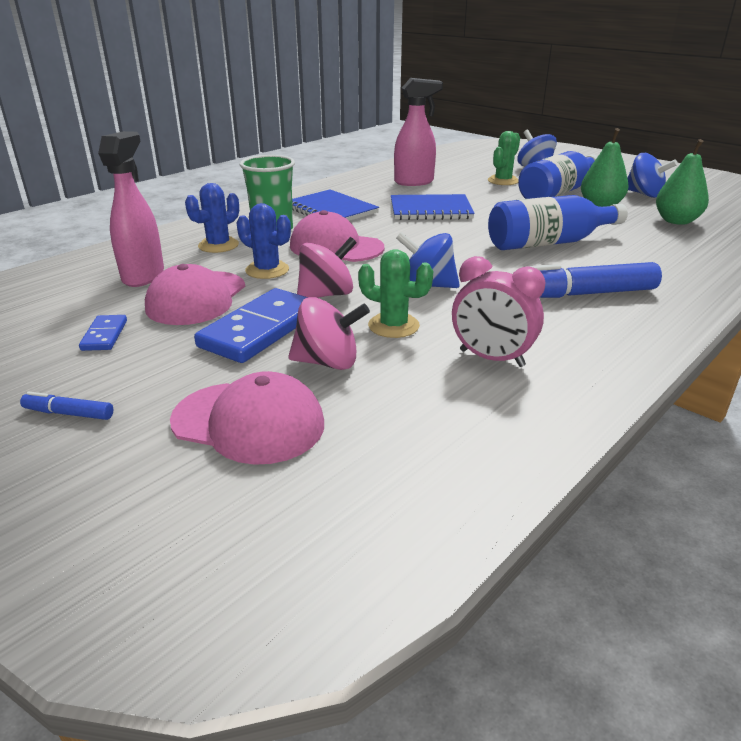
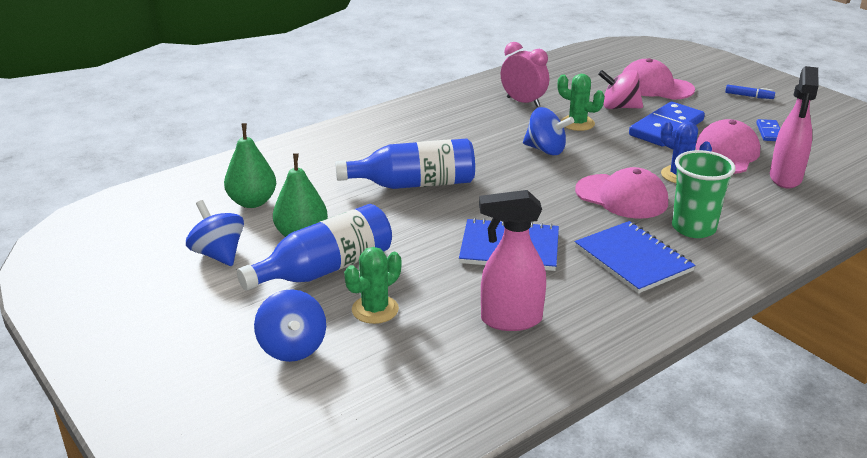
camera: 170 degrees left, 0 degrees up
blue cactus [185,183,239,253] -> none
pink spinning top [297,237,357,298] -> none
blue marker [525,262,662,298] -> none

